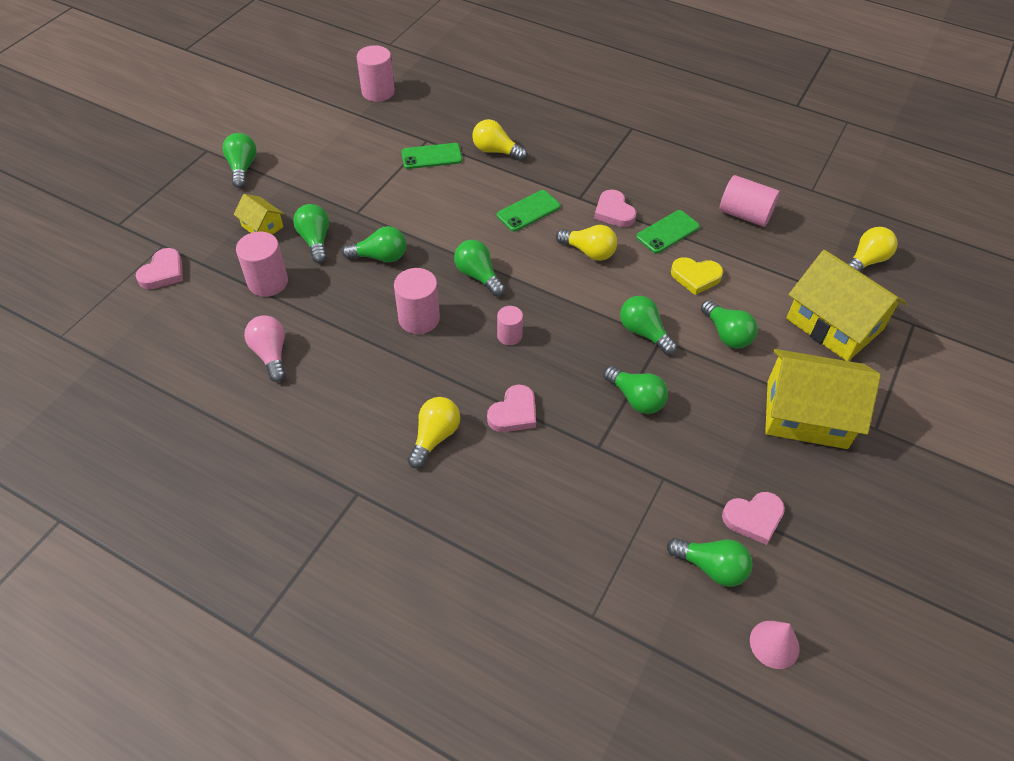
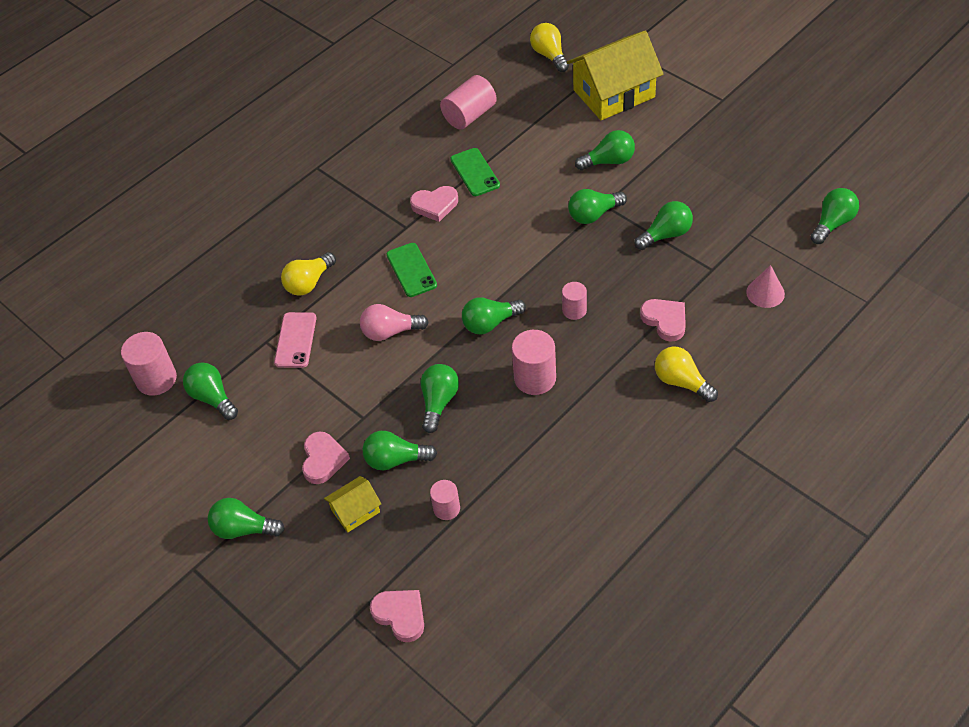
camera: 70 degrees left, 0 degrees up
pink cylinder [236,232,288,297] -> pink cylinder [430,480,460,520], size x0.60
pink light bulb [244,315,286,382] -> pink light bulb moved to [360,304,429,341]
green phone [401,143,462,169] -> pink phone [274,312,316,368]
yellow light bulb [556,225,617,261] -> none
yellow heart [671,257,723,295] -> none
pink heart [722,492,785,545] -> pink heart moved to [302,431,350,484]
pink cone [750,621,799,669] -> pink cone moved to [746,265,785,308]
yellow house [765,349,881,449] -> none
none -> green light bulb [183,362,238,420]

